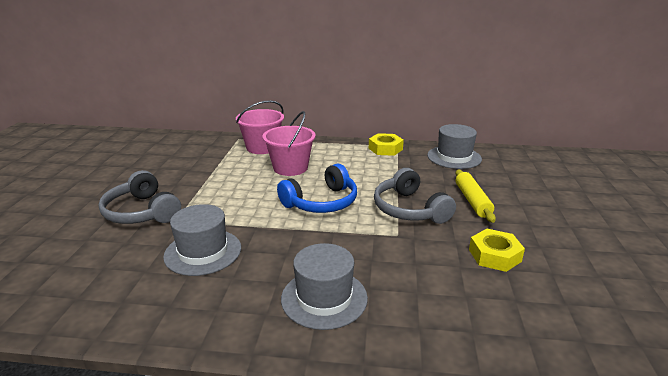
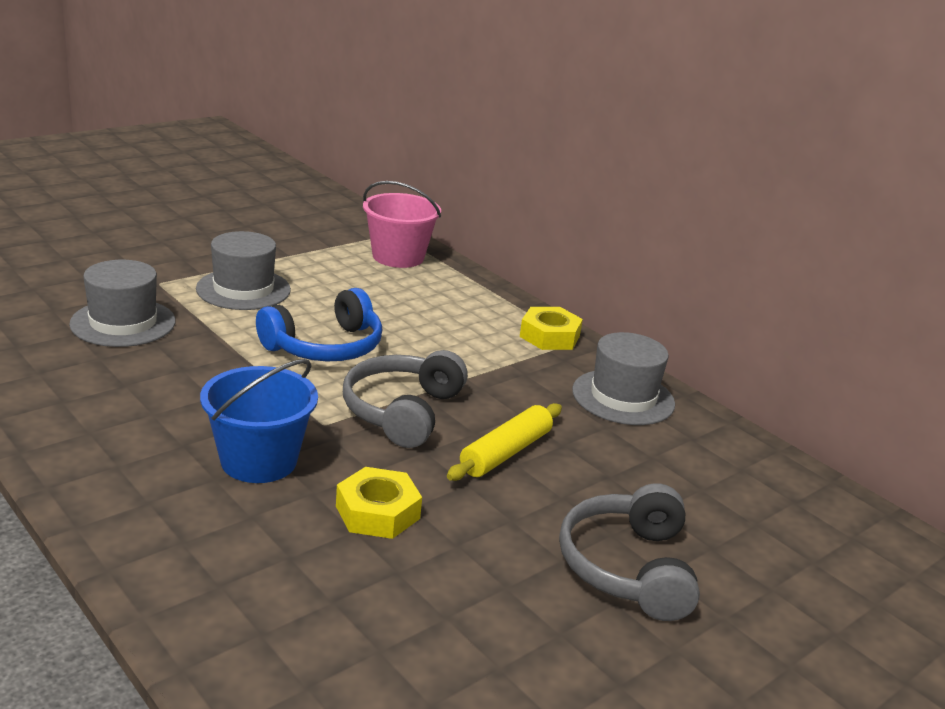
camera: 40 degrees right, 0 degrees up
grey headphones [99,170,181,224] -> grey headphones moved to [559,483,700,621]
pink bucket [263,111,316,176] -> none
blue headphones [277,164,357,213] -> blue headphones turned 45 degrees counterclockwise [256,288,382,361]
grey hat [281,243,368,330] -> grey hat moved to [196,231,291,310]
none -> blue bucket [200,359,318,483]

